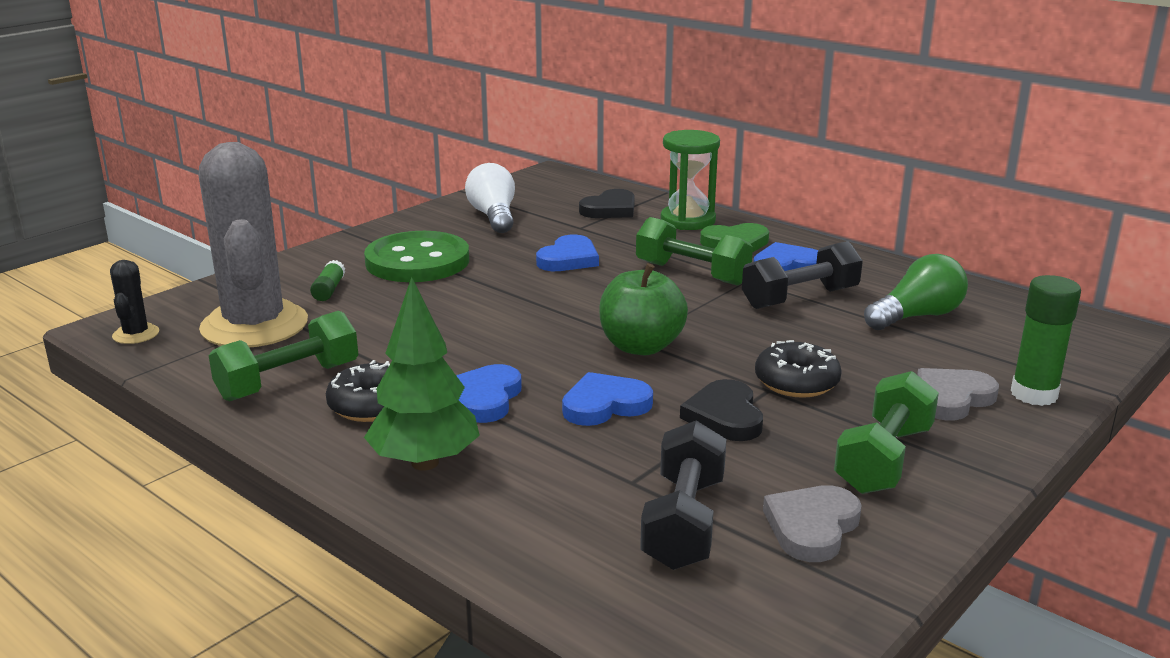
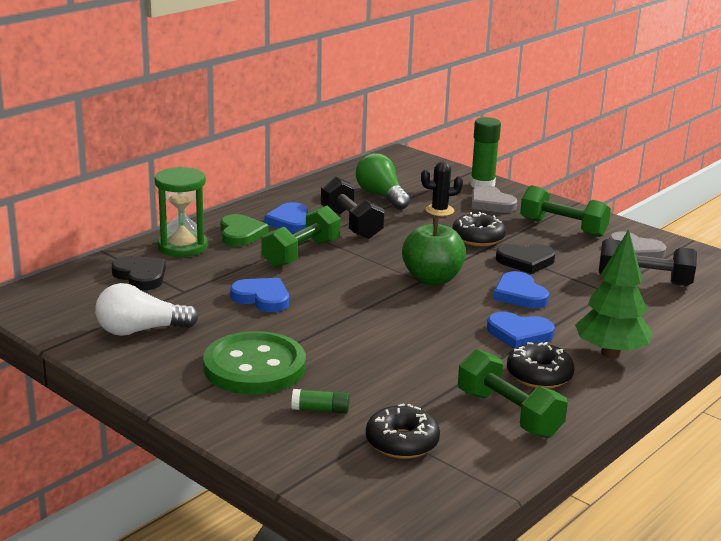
camera: 90 degrees left, 0 degrees up
black cactus [110,260,159,344] -> black cactus moved to [421,161,463,216]
grey cactus [199,142,308,347] -> black donut [366,403,440,459]

